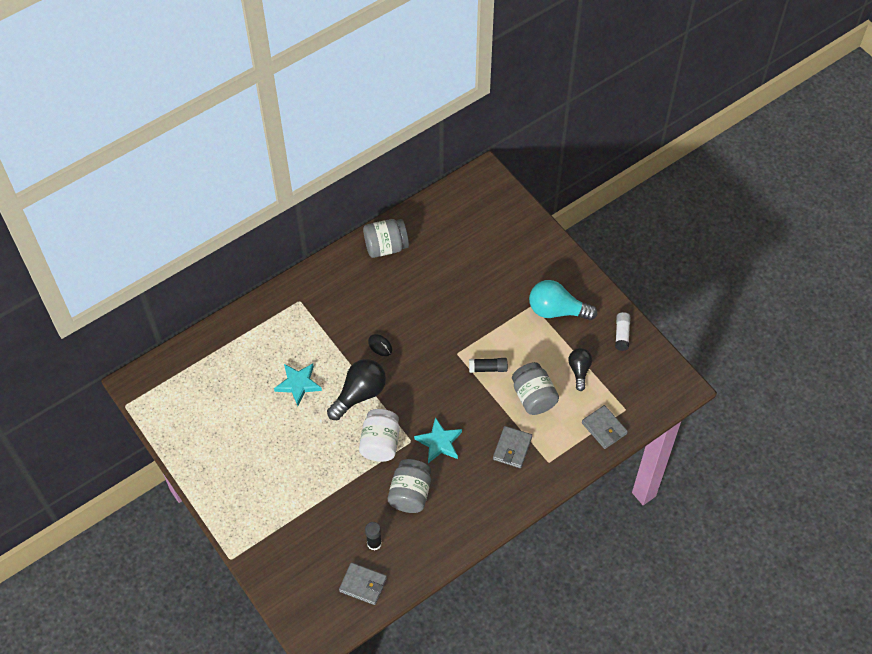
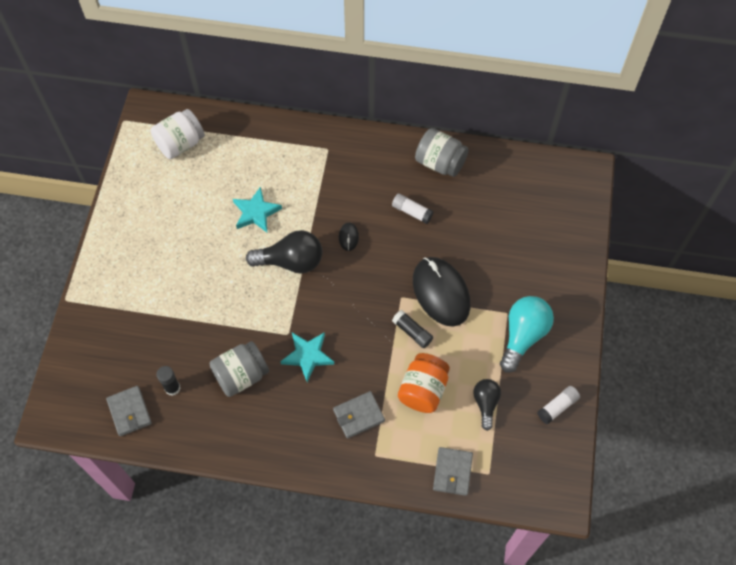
camera: 45 degrees right, 5 degrees up
white jar [359,409,400,462] -> white jar moved to [150,109,205,159]
grey jar [512,362,559,415] -> orange jar [398,353,450,413]
turquoise light bulb [529,280,597,320] -> turquoise light bulb turned 60 degrees clockwise [500,296,554,373]
black light bulb [568,348,592,391] -> black light bulb turned 45 degrees counterclockwise [473,379,501,431]
none -> white glue stick [392,193,434,224]
none -> black mouse [413,257,470,327]

